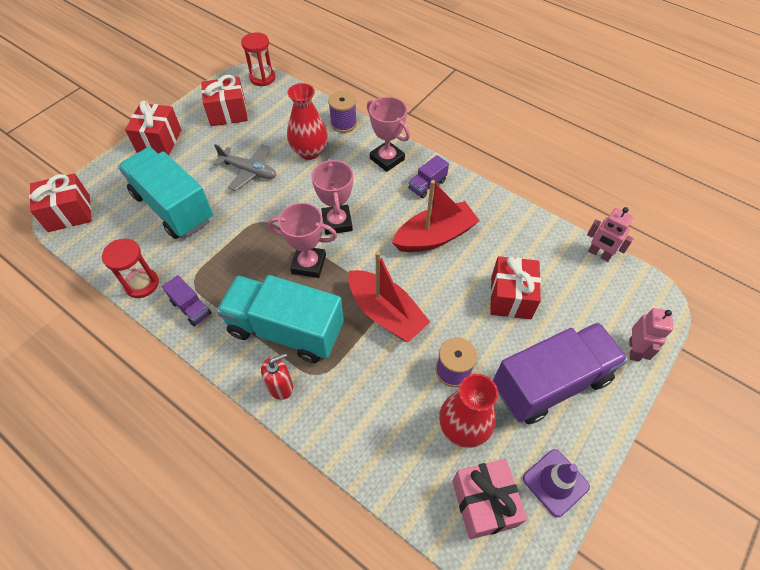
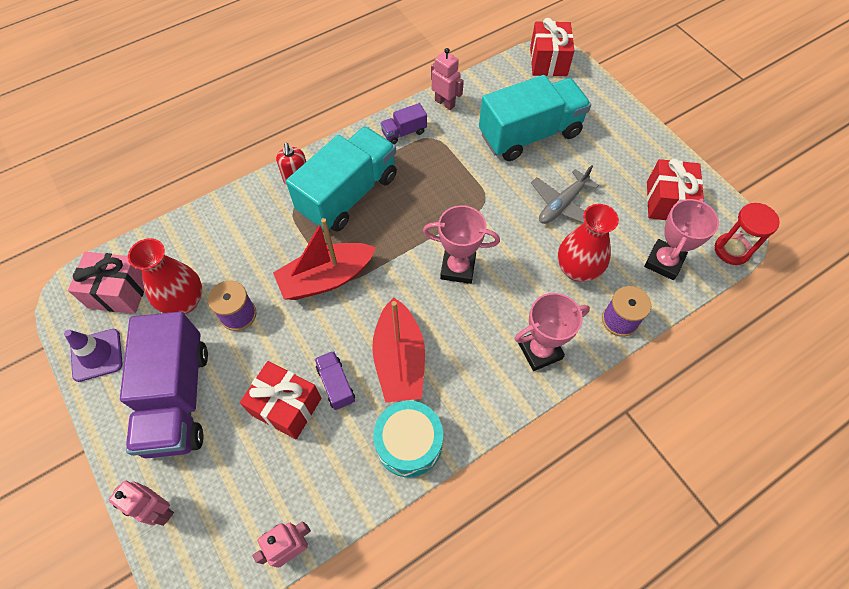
camera: 110 degrees right, 5 degrees up
red hourglass [102,238,159,298] -> pink robot [431,48,464,110]
red gift [125,101,181,155] -> none
pink trophy [268,203,337,278] -> pink trophy moved to [644,198,719,280]
purple truck [408,155,449,198] -> purple truck moved to [314,351,355,410]
none -> turquoise drum [373,401,443,477]

